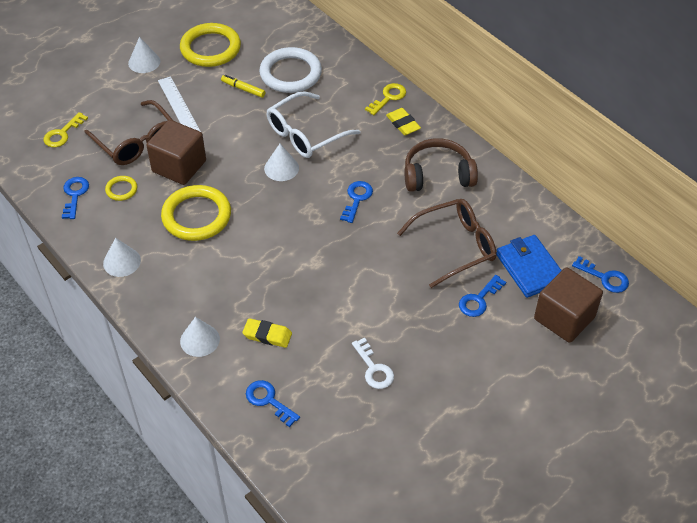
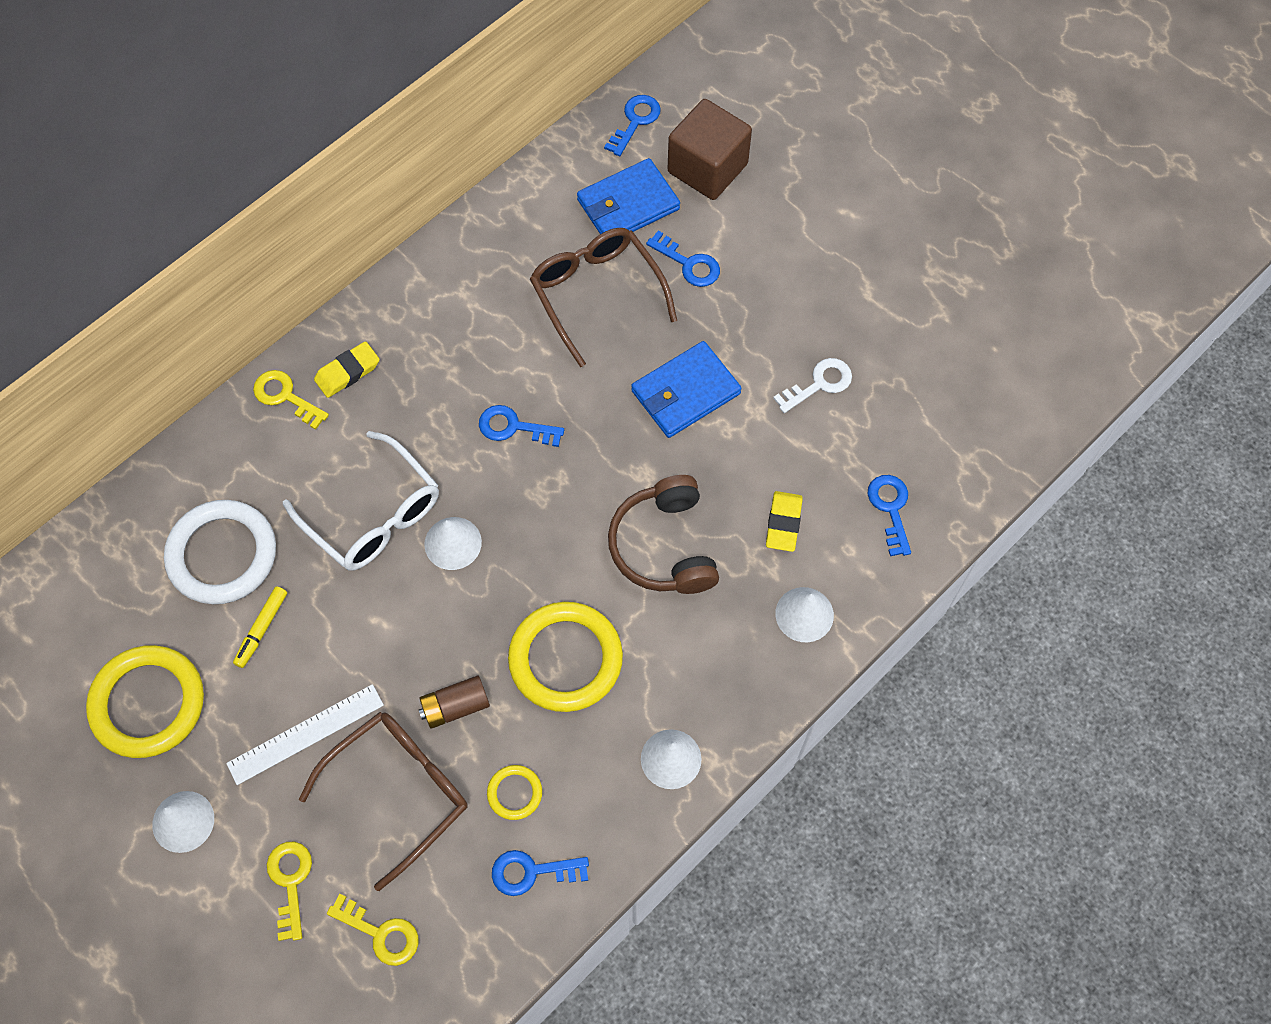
camera: 95 degrees left, 15 degrees up
brown cube [146,120,206,185] -> brown battery [419,675,490,729]
blue key [246,380,300,427] -> blue key turned 135 degrees clockwise [868,475,911,556]
brown headphones [405,138,478,192] -> brown headphones moved to [608,475,719,594]
none -> yellow key [267,842,312,941]
none -> blue wallet [631,341,742,438]

